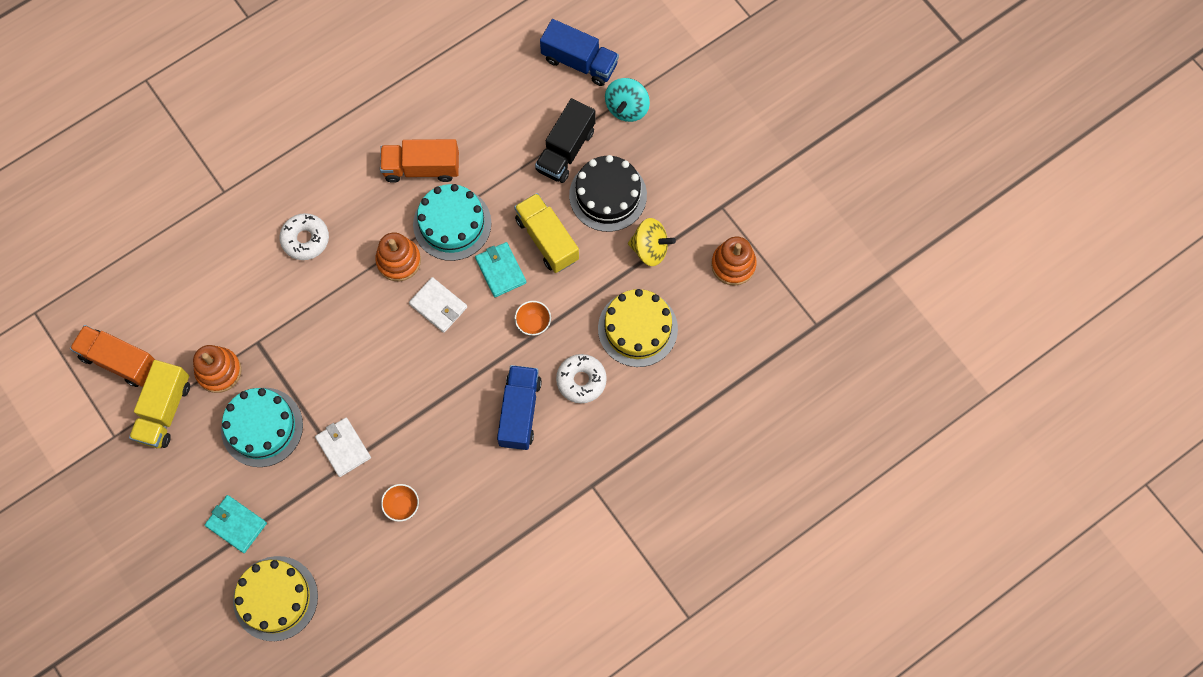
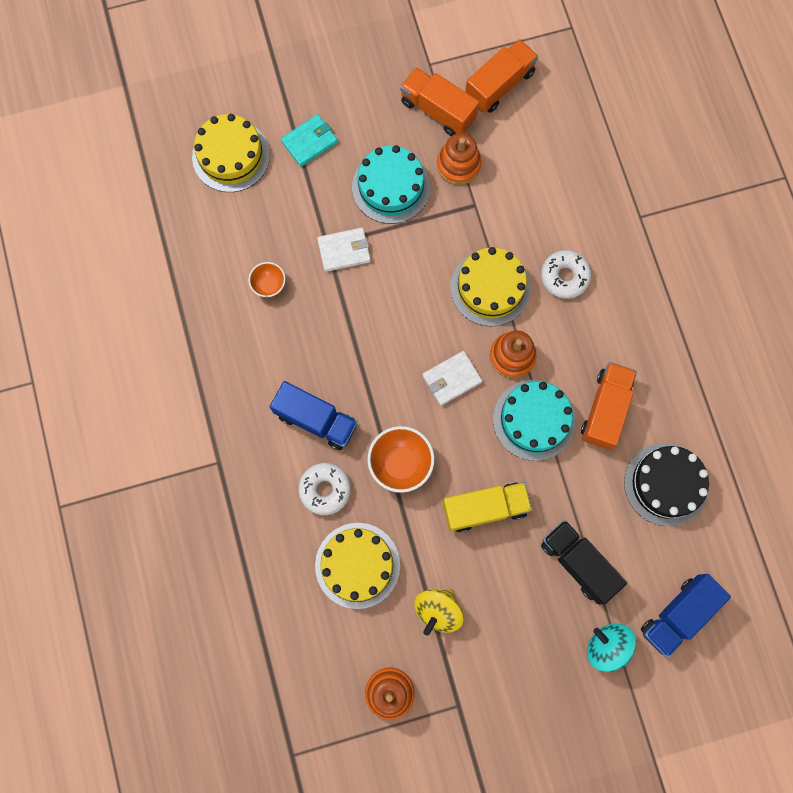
camera: 110 degrees right, 5 degrees up
yellow truck [129,360,190,448] -> orange truck [400,67,479,136]
turquoise wallet [475,242,527,297] -> none
orange bowl [514,301,551,336] -> orange bowl [368,426,434,493], size x1.71
black cake [569,155,647,232] -> black cake moved to [624,443,709,526]
none -> yellow cake [450,247,531,327]

